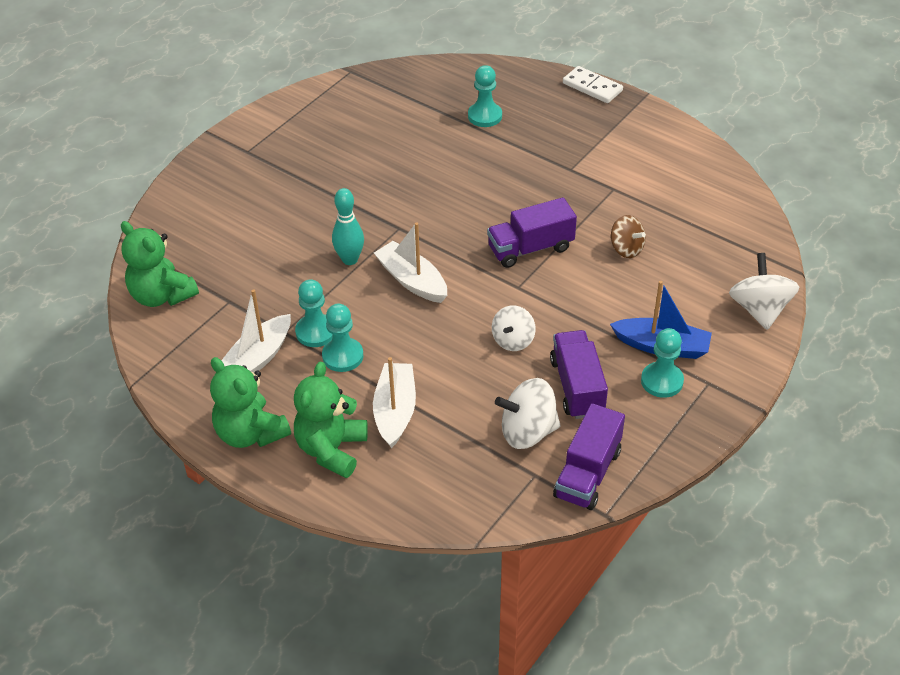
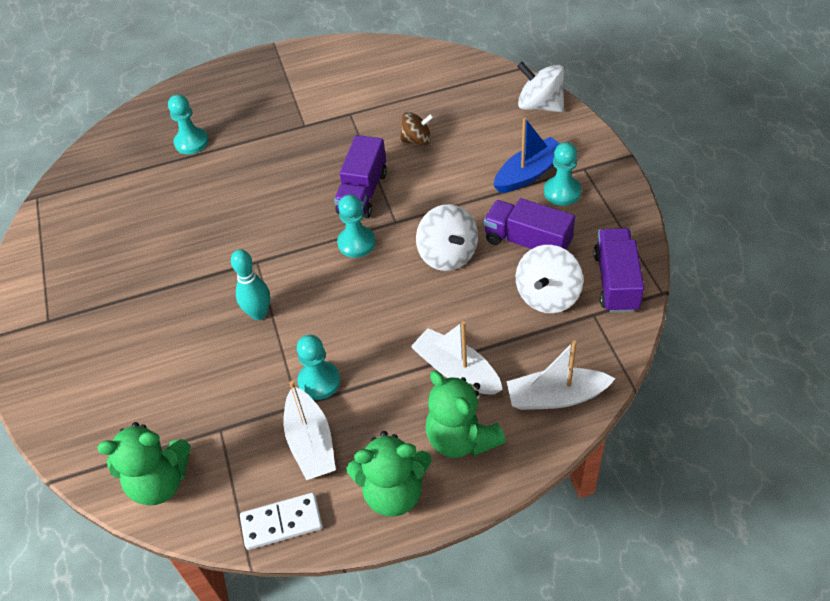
camera: 50 degrees left, 5 degrees up
turquoise pawn [322,304,364,372] -> turquoise pawn moved to [337,194,376,258]
white boat [374,222,447,303] -> white boat moved to [507,340,616,410]
white spinning top [492,305,536,351] -> white spinning top [416,204,478,271], size x1.51
purple truck [553,403,625,510] -> purple truck turned 150 degrees counterclockwise [593,228,644,313]
white domino [563,66,623,103] -> white domino moved to [240,493,323,550]

